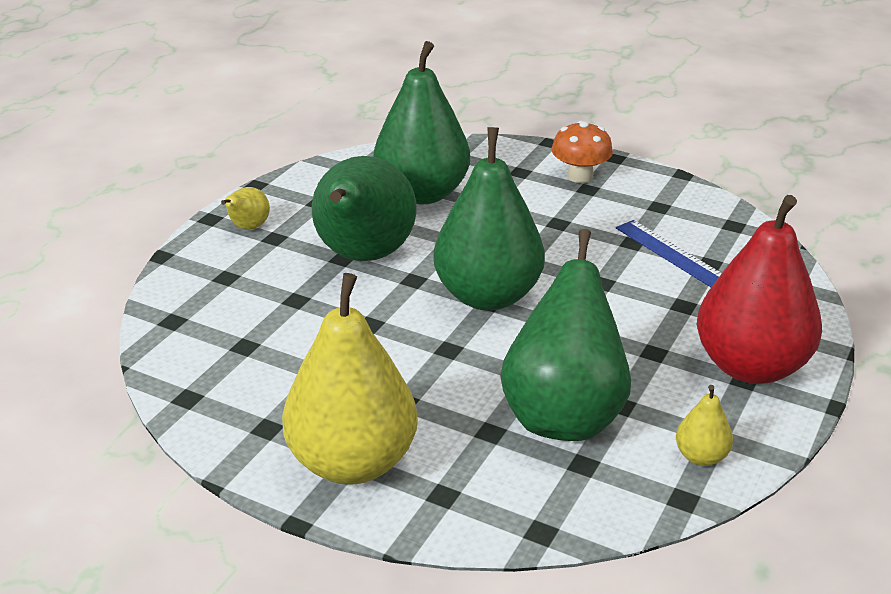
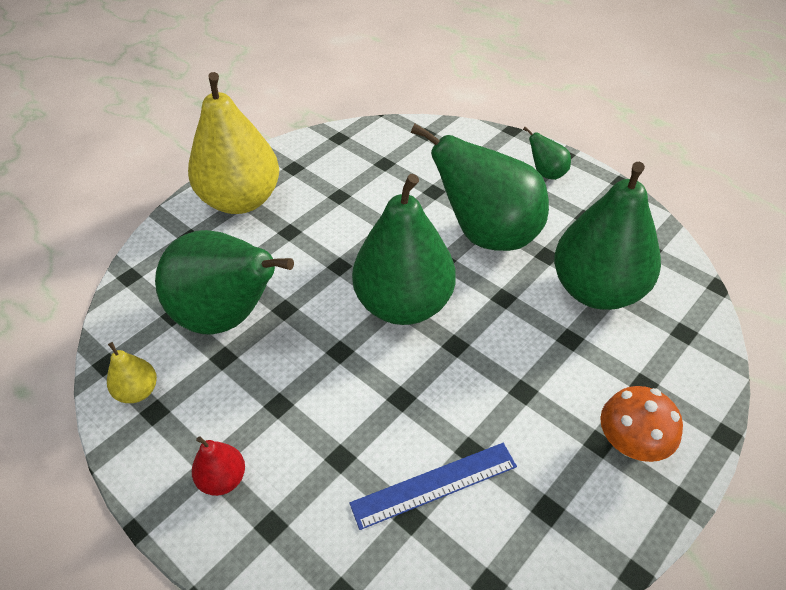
camera: 105 degrees right, 15 degrees up
yellow pear [221,187,270,230] -> green pear [523,127,571,180]
red pear [697,195,822,384] -> red pear [192,436,245,496], size x0.43

